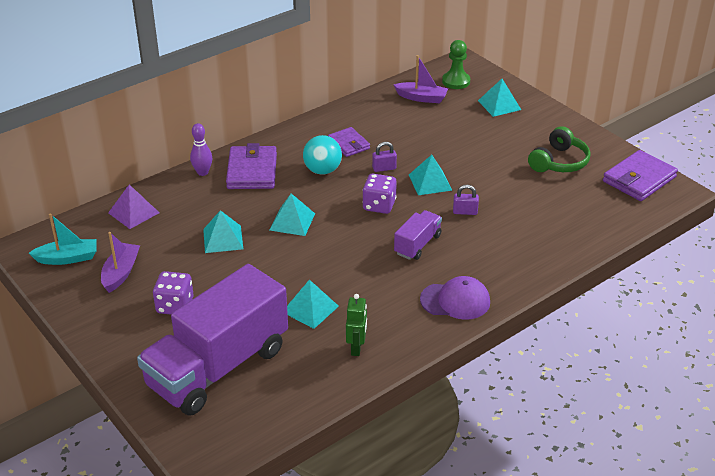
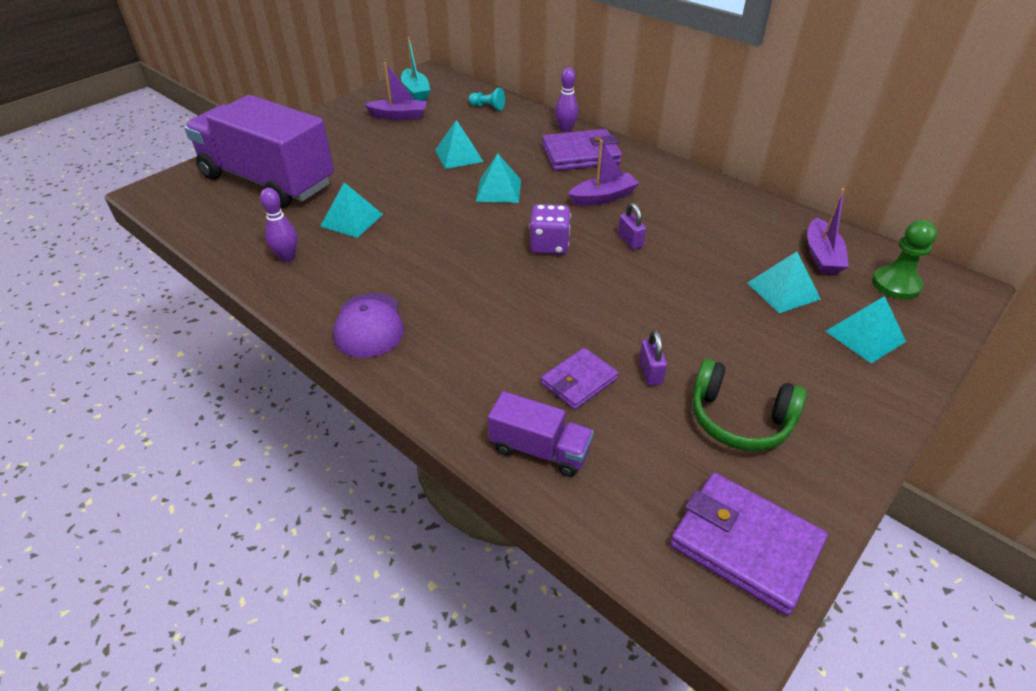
camera: 80 degrees right, 5 degrees up
purple pyramid [108,185,160,229] -> turquoise pawn [469,88,505,111]
purple dice [153,271,194,315] -> none
turquoise ball [303,135,342,175] -> purple boat [568,140,639,206]
purple wallet [328,127,370,157] -> purple wallet moved to [541,348,618,410]
green robot [346,294,367,356] -> purple bowling pin [260,188,298,262]
purple truck [394,210,442,260] -> purple truck moved to [488,391,594,477]
turquoise pyramid [409,155,453,195] -> turquoise pyramid moved to [747,252,821,313]
purple padlock [453,185,479,215] -> purple padlock moved to [639,330,667,386]

